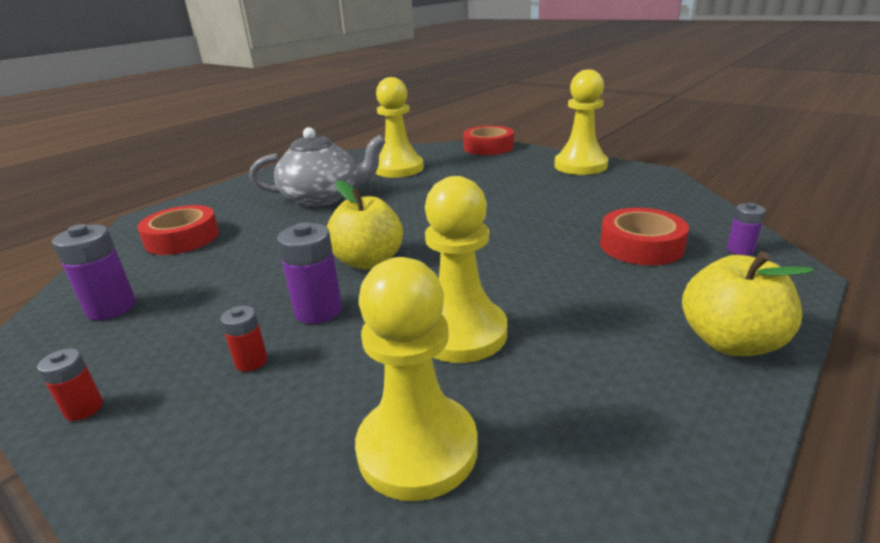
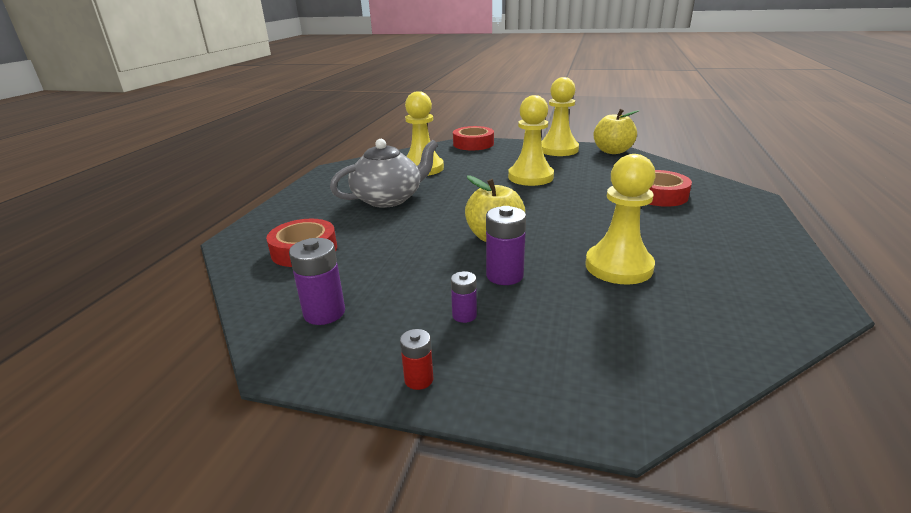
camera: 25 degrees left, 0 degrees up
red battery [220,306,268,372] -> none
yellow pawn [355,257,478,501] -> yellow pawn moved to [508,95,554,186]
yellow apple [682,251,814,356] -> yellow apple moved to [593,109,640,154]
purple battery [727,203,766,255] -> purple battery moved to [451,271,477,323]

